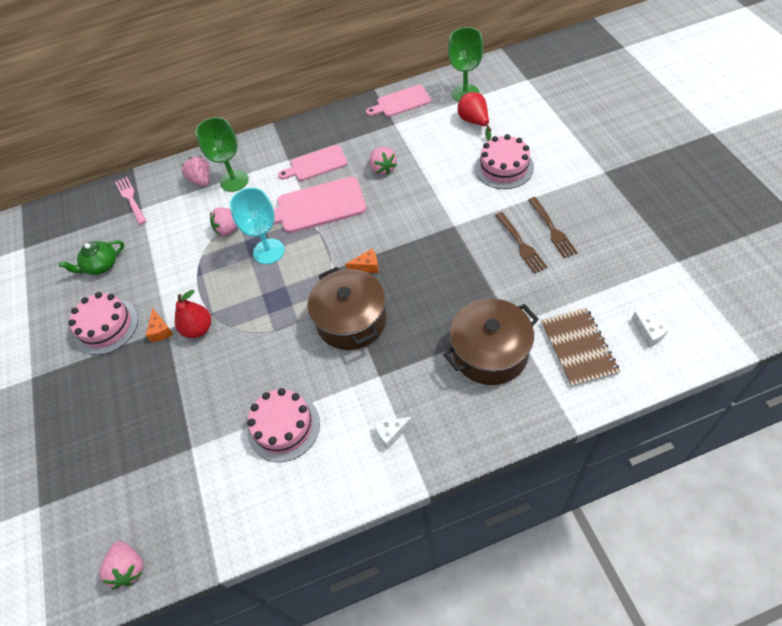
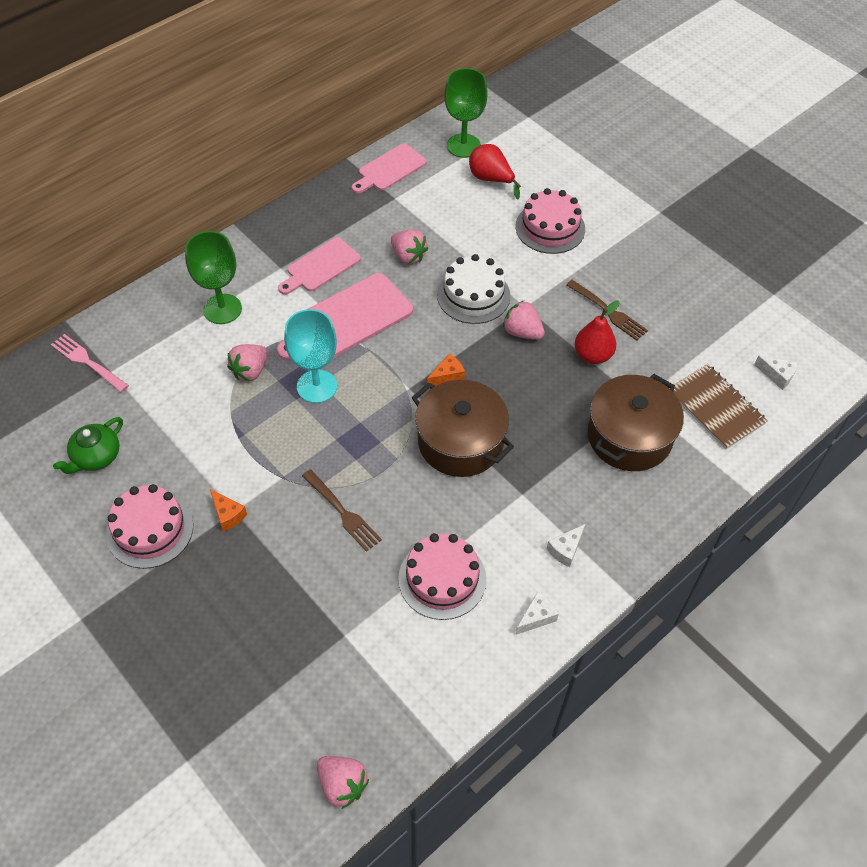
camera: 30 degrees left, 0 degrees up
red pear [175,290,211,338] -> red pear moved to [575,301,620,364]
pink strawberry [182,156,210,187] -> pink strawberry moved to [503,301,545,340]
brown fork [528,197,578,258] -> brown fork moved to [302,469,382,552]
none -> white cake [437,254,510,324]
none -> white cheese [515,592,559,635]

